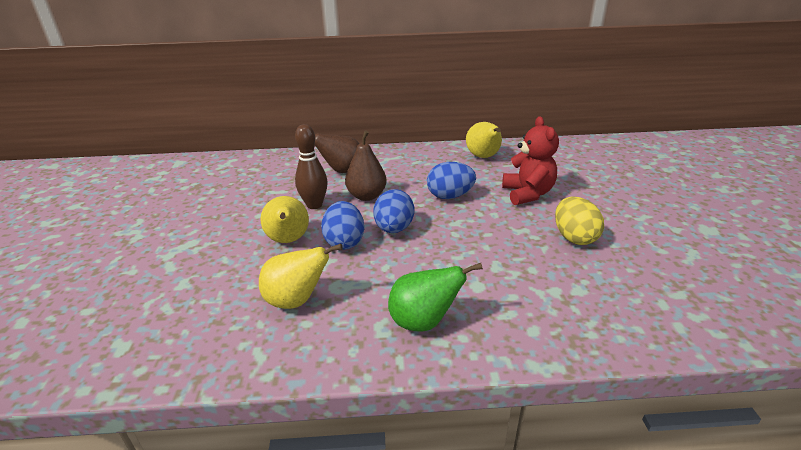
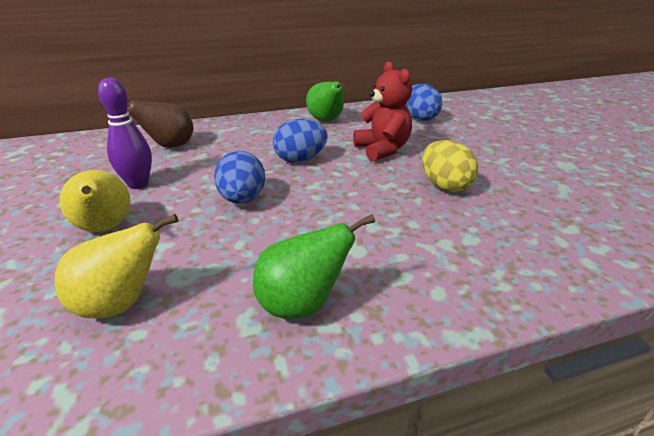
camera: 15 degrees left, 0 degrees up
brown bowling pin [295,124,328,209] -> purple bowling pin [98,78,152,189]
blue egg [321,201,364,250] -> blue egg moved to [405,84,442,121]
brown pear [345,131,387,201] -> none
yellow pear [466,122,502,158] -> green pear [306,82,345,121]

